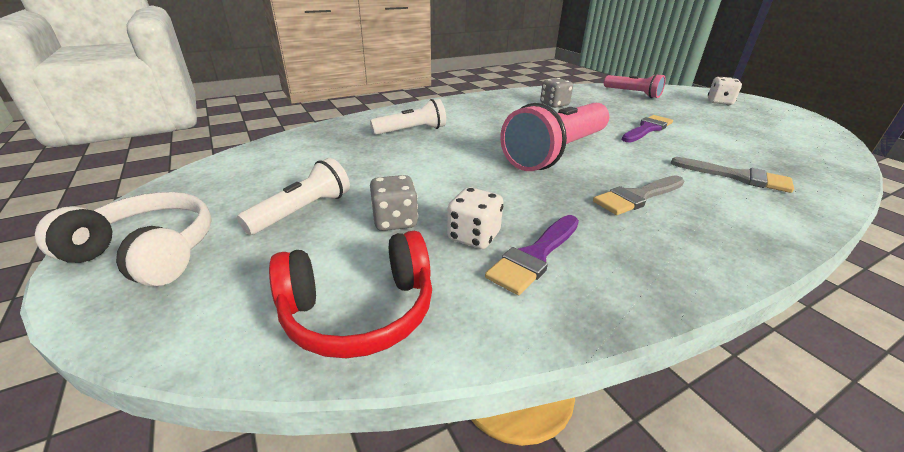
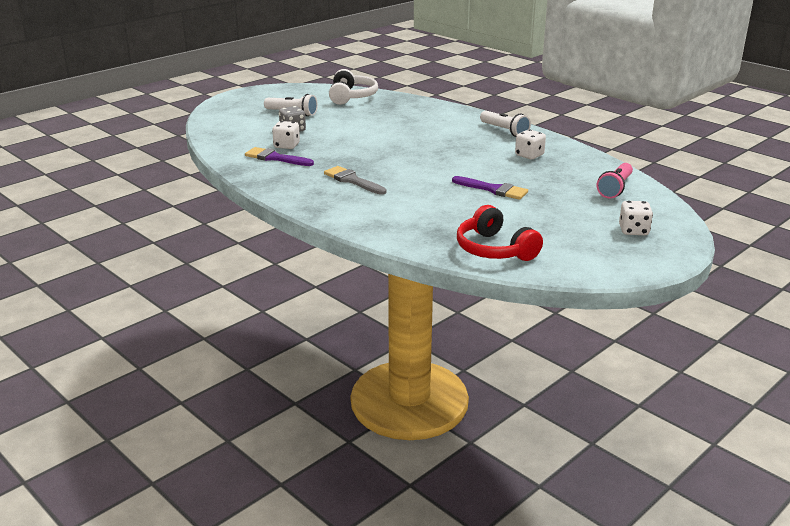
camera: 75 degrees right, 5 degrees down
white headphones [35,192,212,287] -> white headphones moved to [329,69,378,105]
red headphones [269,231,432,358] -> red headphones moved to [457,205,543,261]
white flashlight [370,99,446,135] -> white flashlight moved to [480,111,531,137]
pink flashlight [500,103,609,171] -> none
grey dice [540,78,573,108] -> white dice [515,129,546,159]
grey brush [671,157,794,193] -> none

